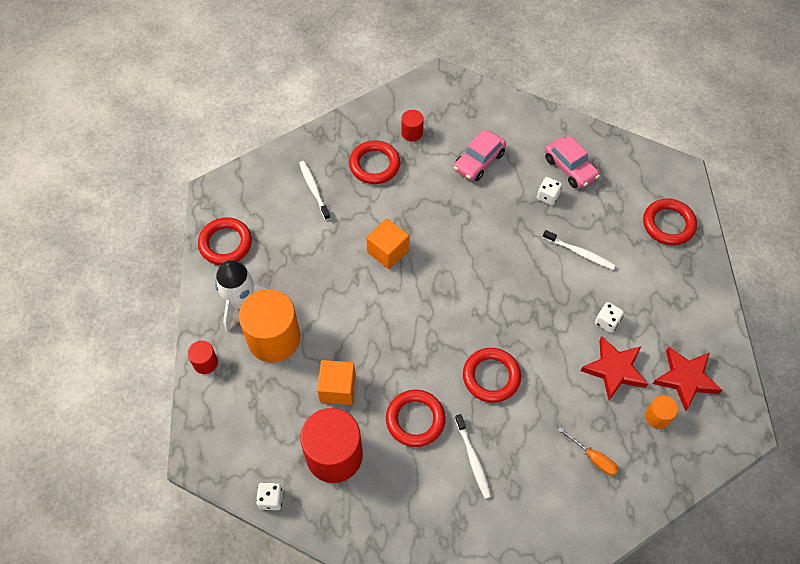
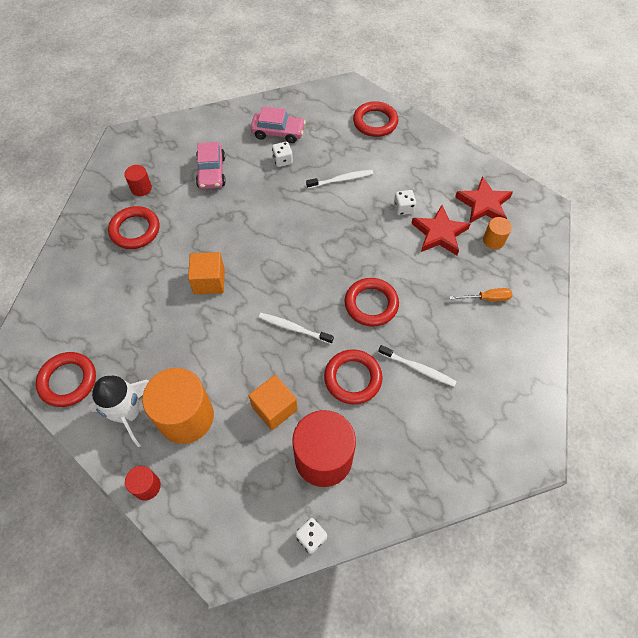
camera: 45 degrees left, 0 degrees up
white toothbrush [299,161,331,220] -> white toothbrush moved to [258,313,334,344]

